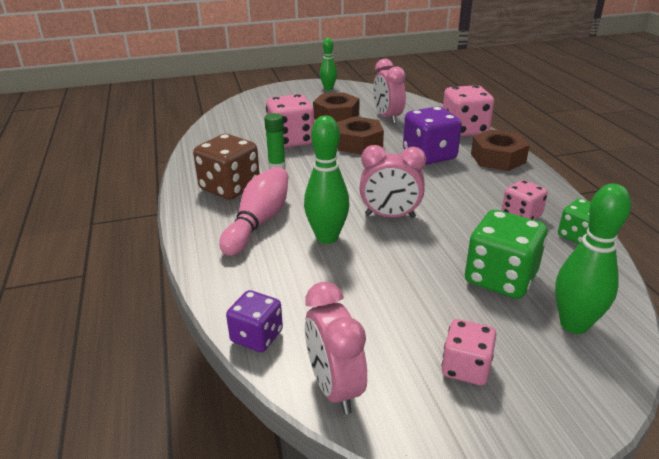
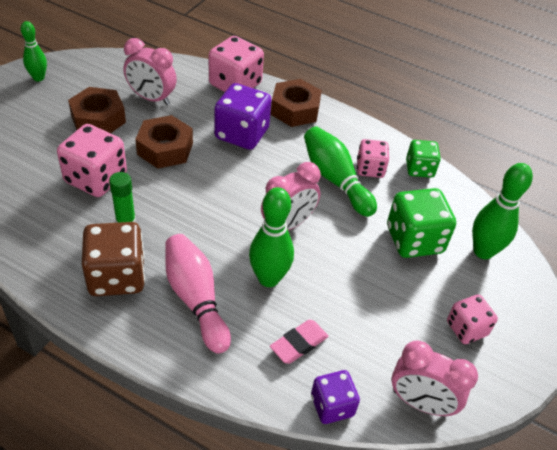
camera: 50 degrees left, 15 degrees up
none -> pink eraser [270,319,329,364]
none -> green bowling pin [304,127,377,217]

